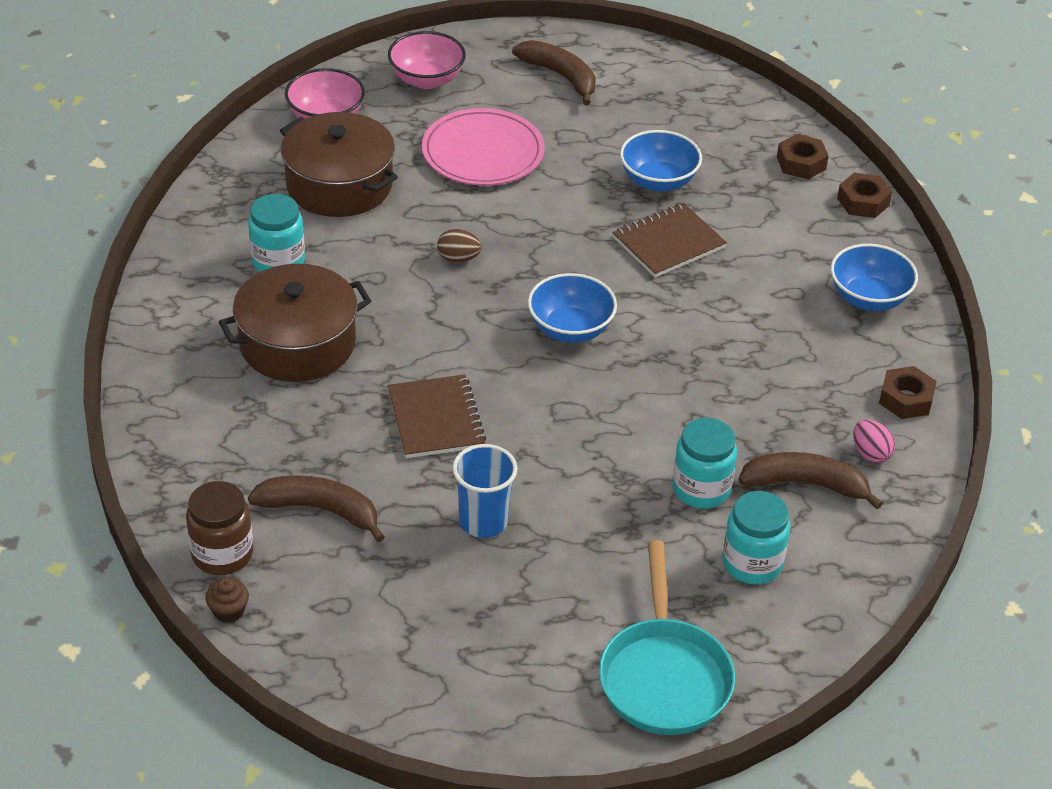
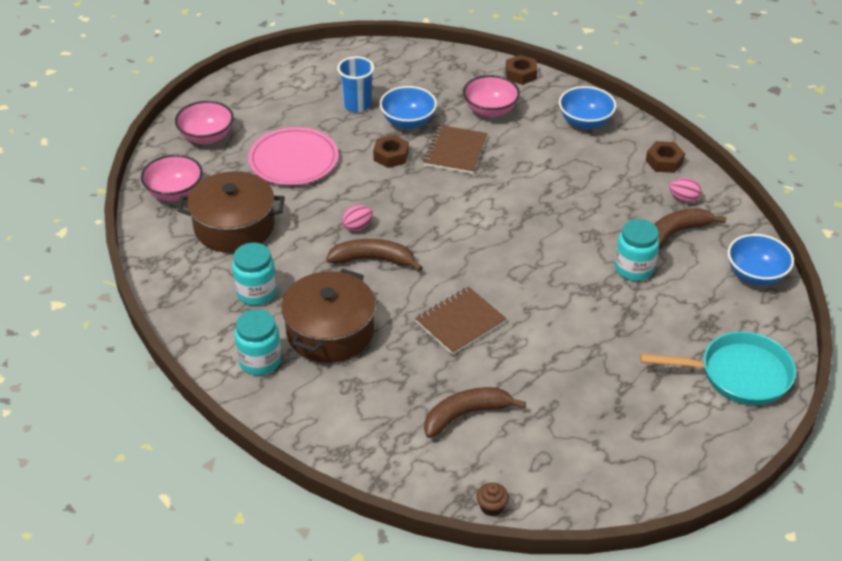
camera: 40 degrees left, 0 degrees up
brown jar [186,481,253,575] -> none
brown notebook [388,374,486,458] -> brown notebook turned 75 degrees counterclockwise [415,287,507,355]
brown egg [437,229,482,263] -> pink egg [342,205,373,231]
blue cup [452,444,518,538] -> blue cup moved to [337,56,374,112]
brown banana [512,40,596,105] -> brown banana moved to [326,239,423,272]
blue bowl [528,273,617,343] -> blue bowl moved to [728,234,794,285]
turquoise pan [599,540,735,735] -> turquoise pan turned 45 degrees counterclockwise [640,332,796,405]
turquoise jar [722,491,790,584] -> turquoise jar moved to [235,309,282,375]
brown nut [777,134,828,179] -> brown nut moved to [373,135,409,168]
none -> pink bowl [463,75,520,117]

